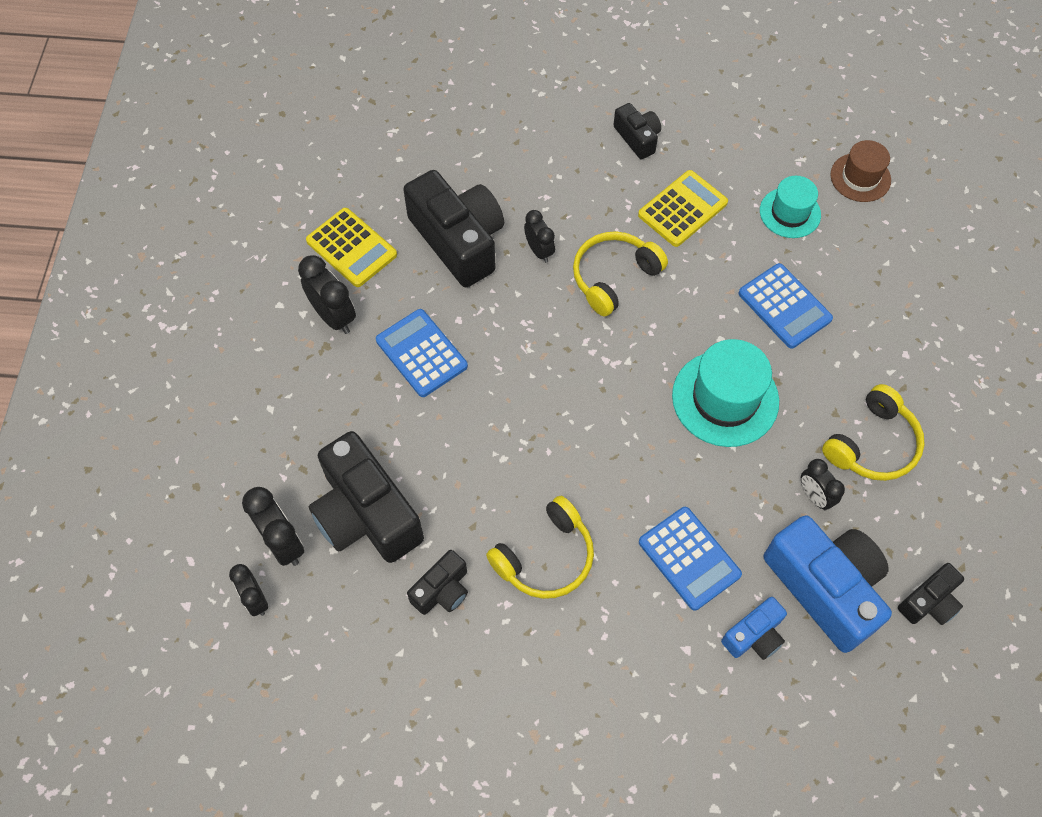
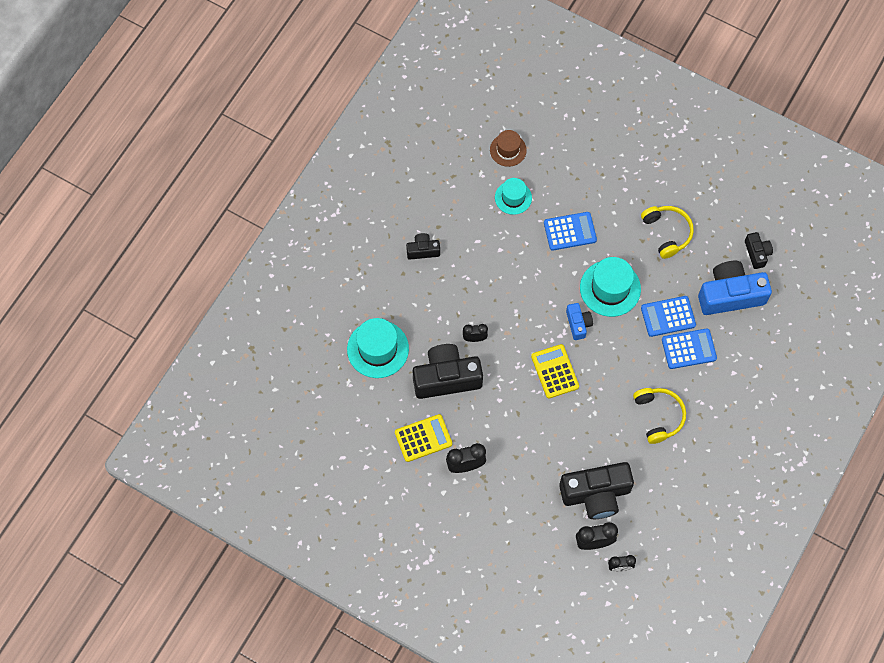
camera: 65 degrees left, 5 degrees up
blue calculator [376,309,468,397] -> blue calculator moved to [641,296,696,337]
black camera [407,550,468,615] -> none
yellow headphones [573,231,668,316] -> none
yellow calculator [638,170,728,247] -> yellow calculator moved to [531,344,579,398]
blue camera [721,597,787,660] -> blue camera moved to [566,303,593,340]
black clock [801,459,845,511] -> none
none -> turquoise hat [347,318,409,378]

